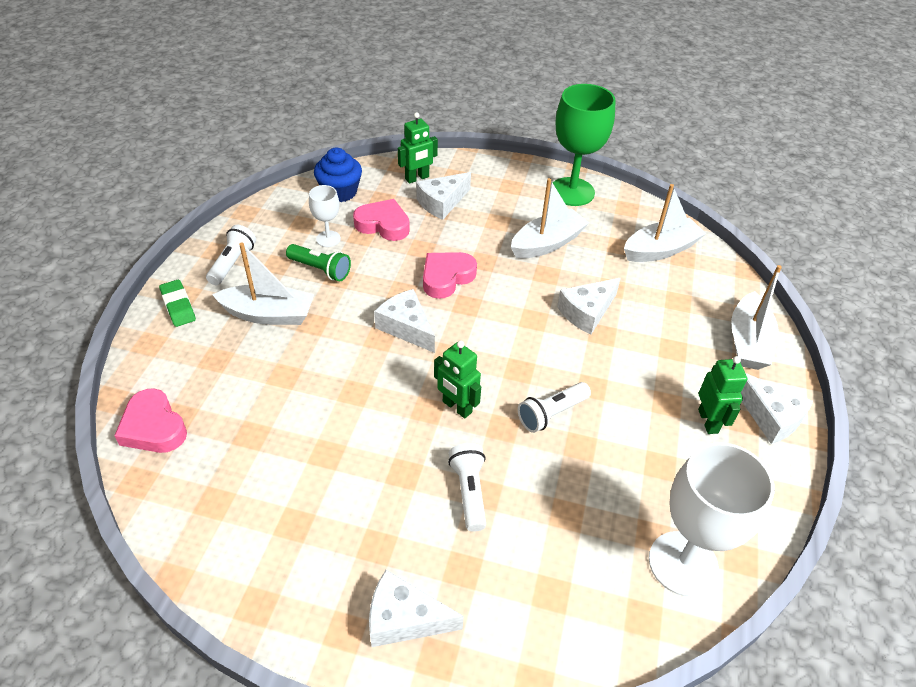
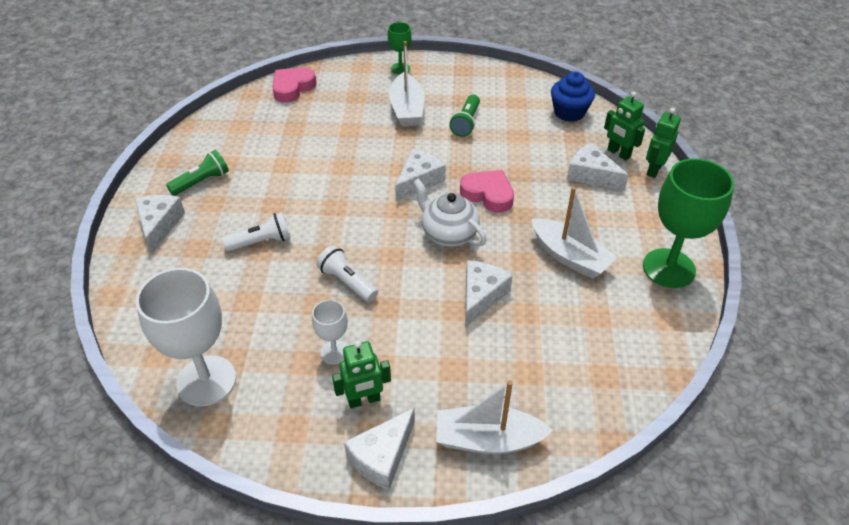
camera: 80 degrees right, 0 degrees up
green eraser [159,280,196,327] -> green goblet [388,22,412,74]
white flashlight [206,225,256,285] -> none
white goblet [309,185,341,247] -> white goblet moved to [312,300,348,364]
pink heart [353,199,410,241] -> none
green robot [434,341,481,418] -> green robot moved to [646,108,681,178]
white cheese [557,278,621,335] -> white cheese turned 75 degrees clockwise [465,260,513,327]
white boat [624,184,706,262] -> none
none -> green flashlight [166,150,229,196]
none -> white teapot [413,179,487,247]

